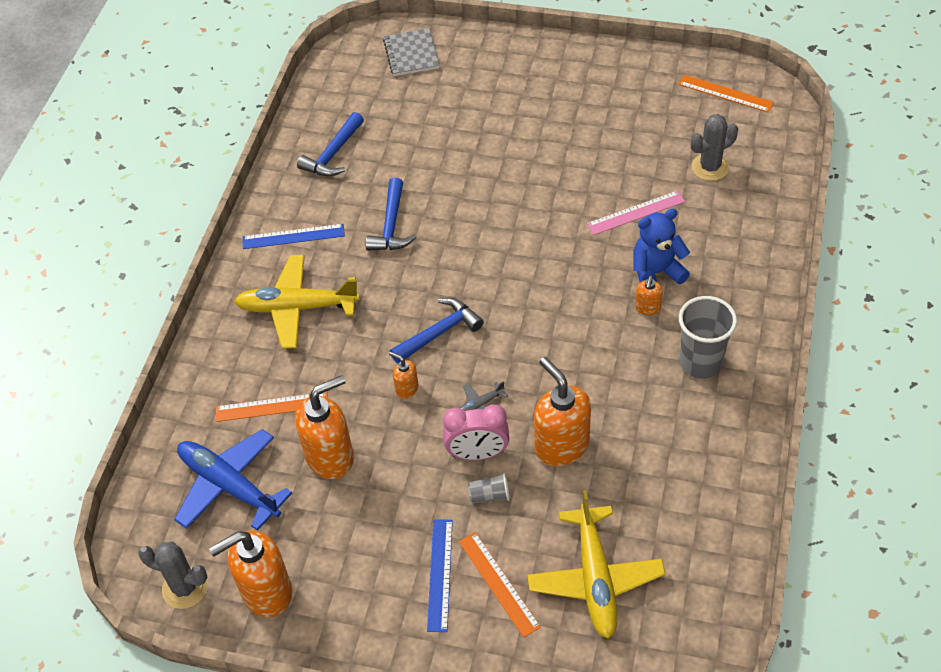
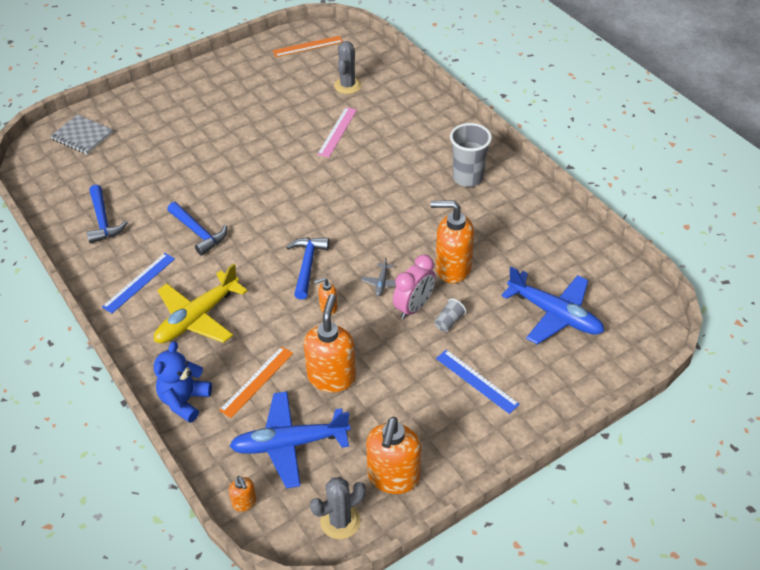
camera: 50 degrees left, 5 degrees down
orange ruler [459,532,541,637] -> none
yellow plane [527,490,666,638] -> blue plane [501,267,604,344]
blue teddy bear [633,209,690,284] -> blue teddy bear moved to [154,341,212,423]
orange soap dispenser [635,276,663,315] -> orange soap dispenser moved to [229,476,256,512]

